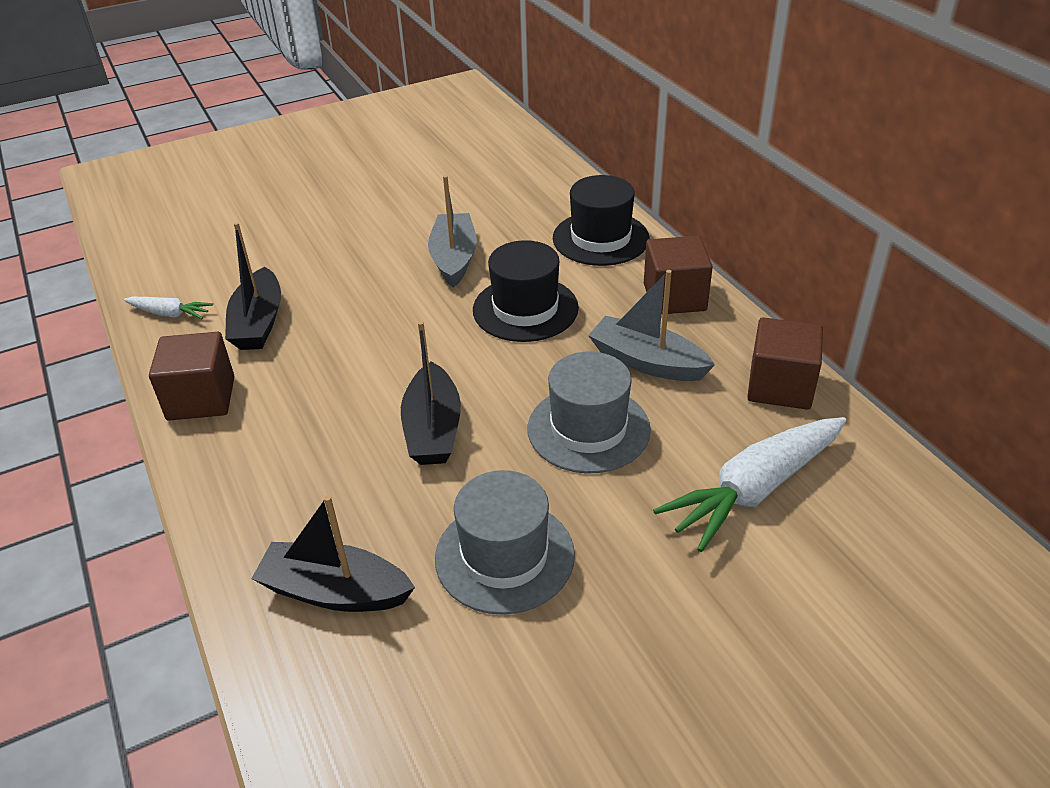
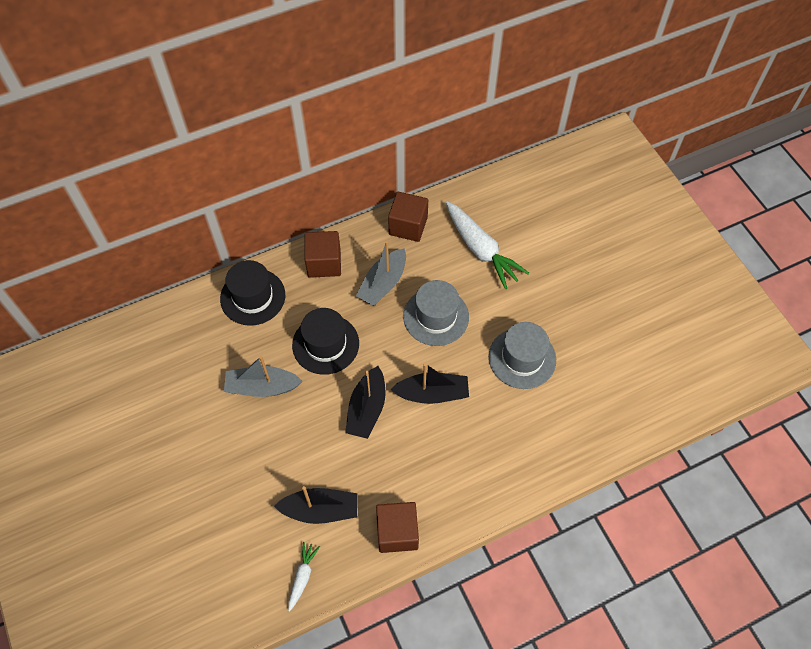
camera: 90 degrees left, 20 degrees up
black boat [251,495,415,612] -> black boat moved to [345,366,385,439]

